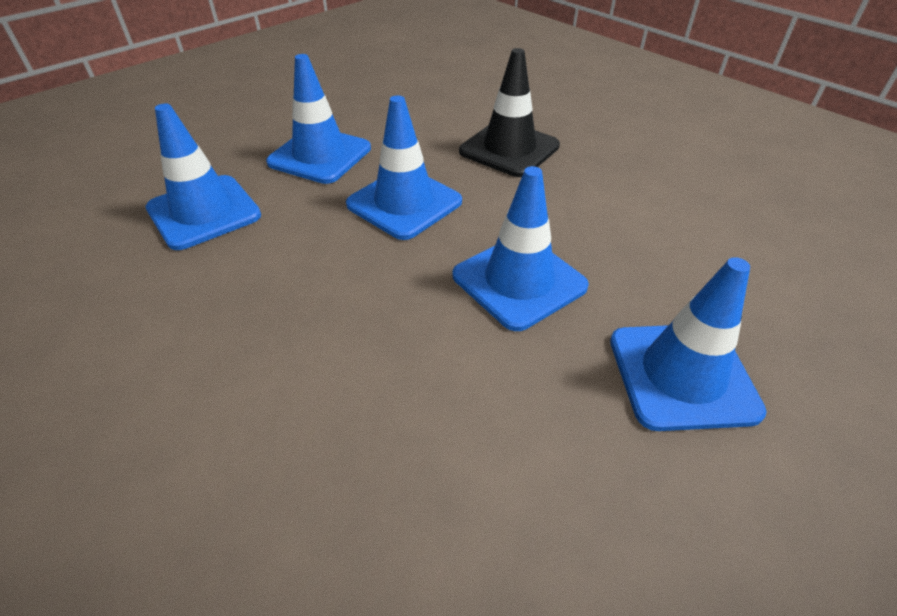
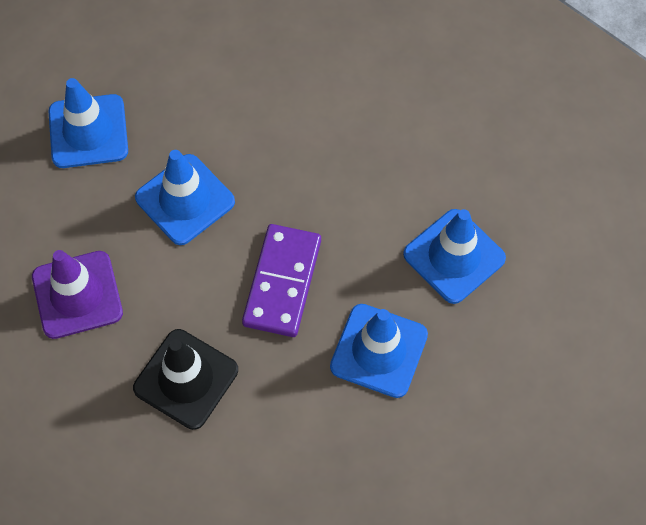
camera: 175 degrees right, 20 degrees up
blue traffic cone [346,95,462,240] -> purple domino [242,224,321,337]
none -> purple traffic cone [32,250,123,339]

